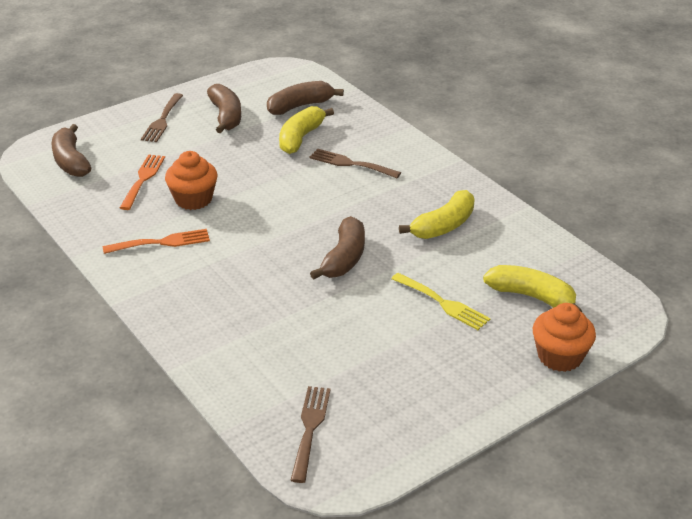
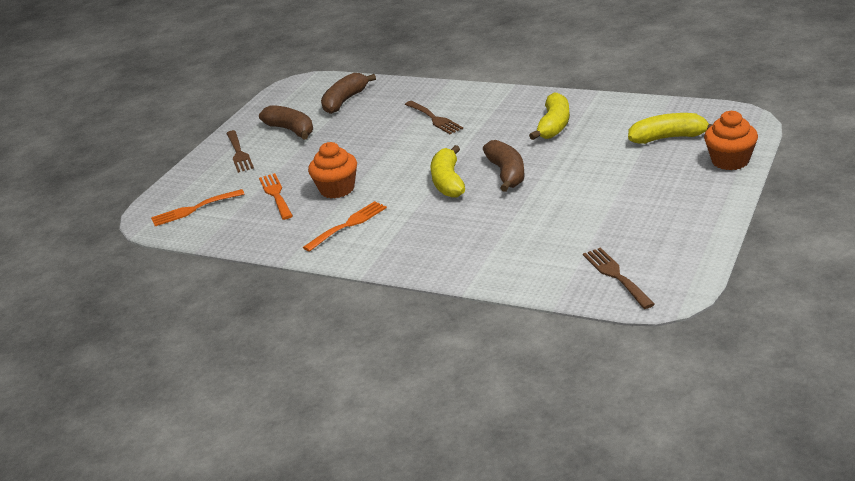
camera: 25 degrees left, 5 degrees down
brown banana [52,124,91,177] -> orange fork [151,189,244,226]
yellow banana [279,106,334,154] -> yellow banana moved to [430,145,465,198]
brown fork [309,148,401,178] -> brown fork turned 120 degrees counterclockwise [405,101,463,134]
yellow fork [391,273,490,330] -> none

